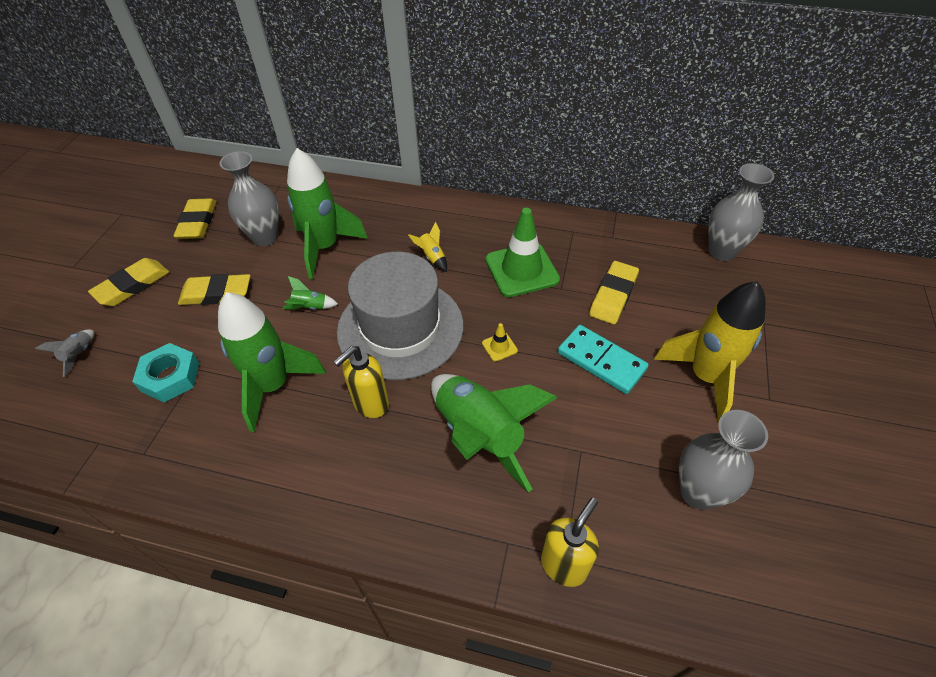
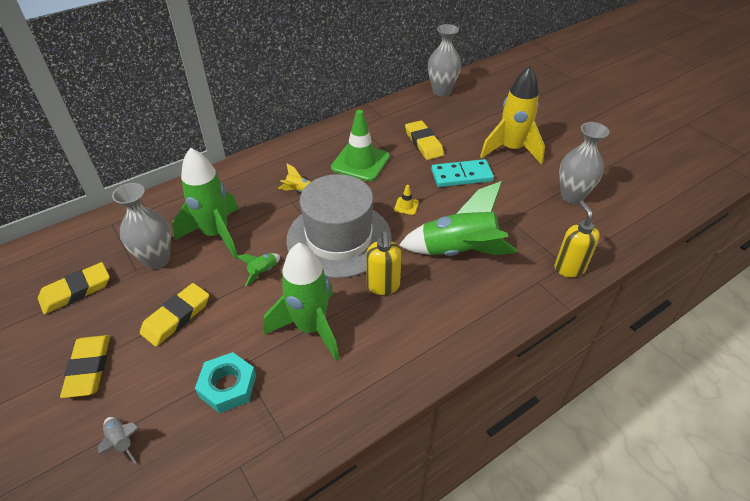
camera: 50 degrees left, 5 degrees down
yellow eraser [173,198,216,239] -> yellow eraser turned 75 degrees counterclockwise [38,262,110,314]

